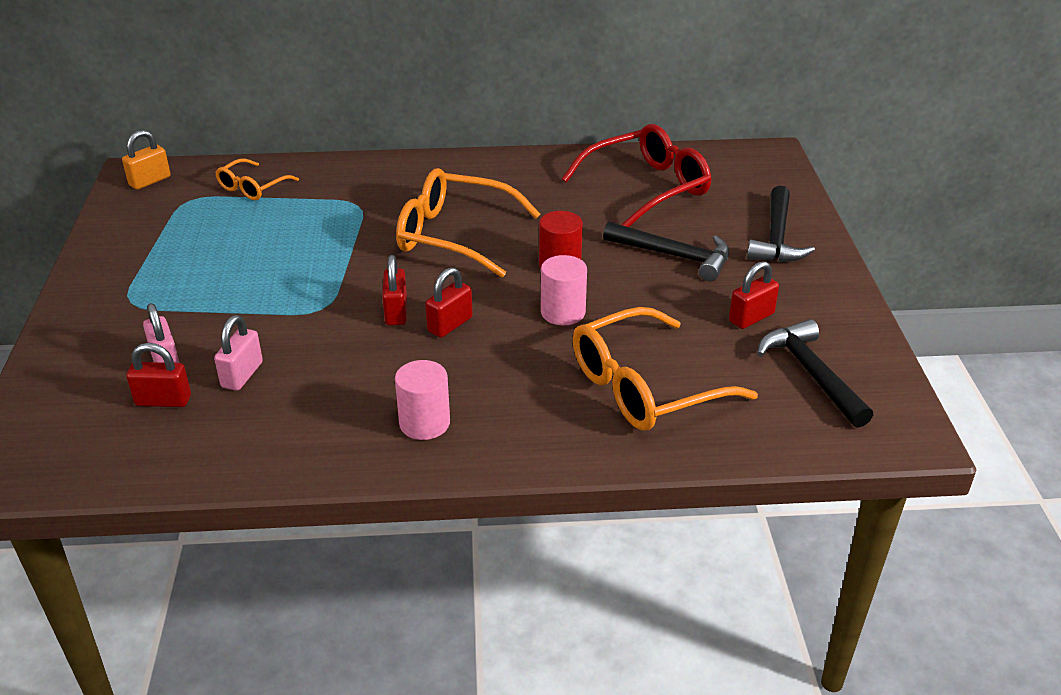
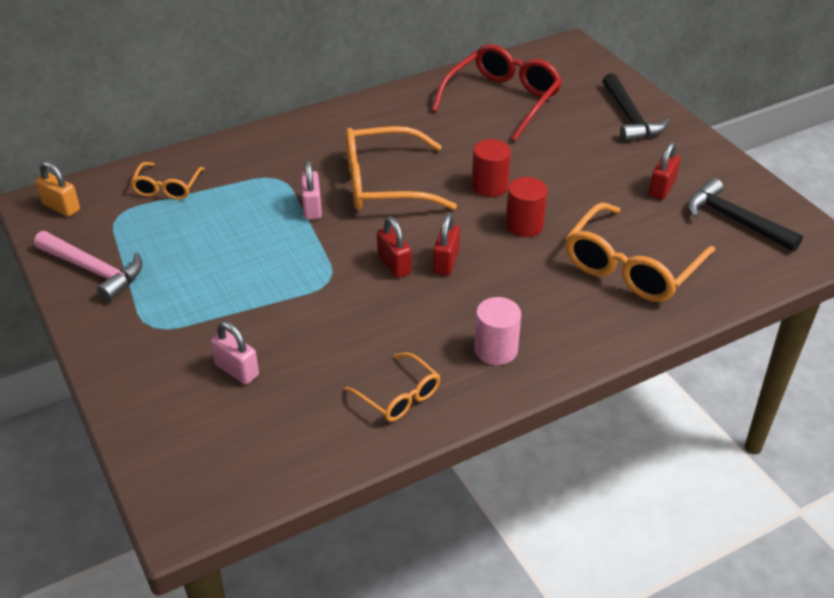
camera: 25 degrees left, 5 degrees up
orange padlock [122,130,171,190] -> orange padlock turned 75 degrees counterclockwise [35,161,80,217]
red padlock [126,343,191,407] -> none
pink padlock [214,315,263,391] -> pink padlock moved to [300,160,322,220]
pink cylinder [541,255,587,325] -> red cylinder [505,177,547,237]
black hammer [603,221,729,281] -> none
none -> pink hammer [34,231,142,302]
none -> orange glasses [344,352,440,422]

